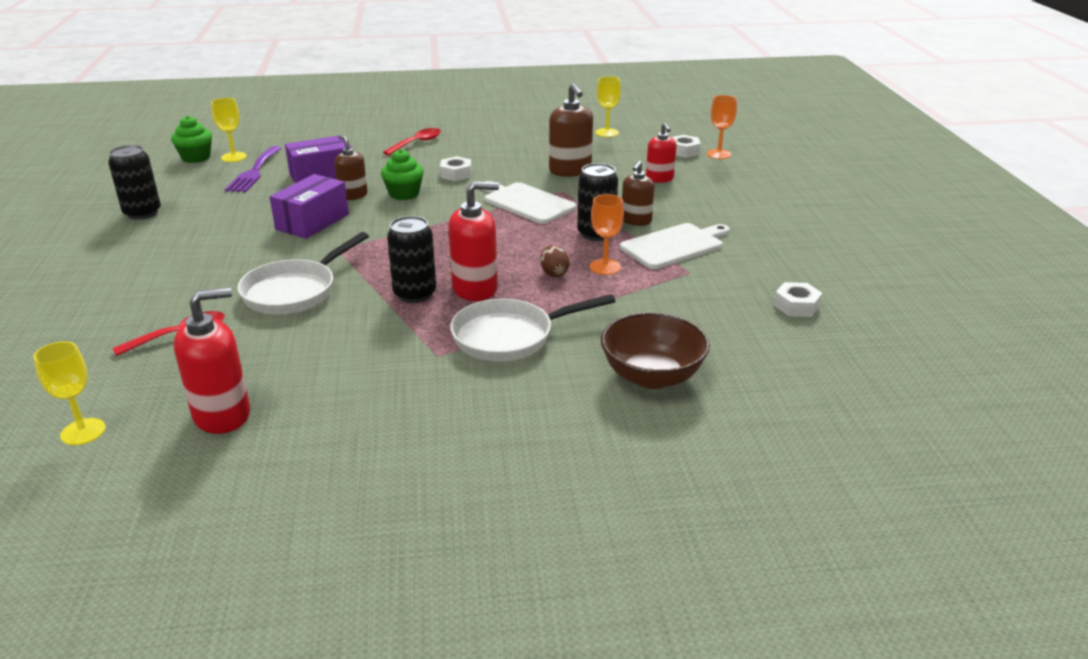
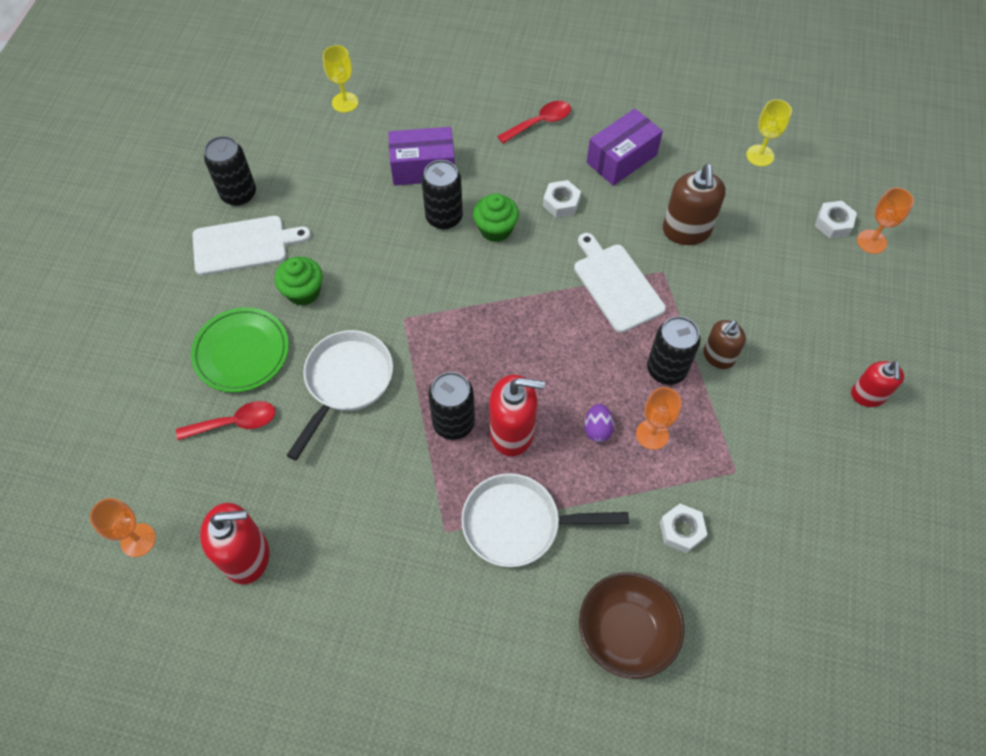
camera: 20 degrees right, 30 degrees up
yellow goblet [33,341,106,445] -> orange goblet [90,498,156,557]
green cupcake [171,116,212,163] -> green cupcake moved to [274,257,323,306]
purple fork [225,146,281,192] -> none
white pan [237,232,369,315] -> white pan turned 150 degrees clockwise [286,330,393,460]
purple box [270,174,349,239] -> purple box moved to [587,109,663,186]
brown soap dispenser [334,135,368,200] -> black can [422,160,463,229]
brown egg [540,245,570,277] -> purple egg [584,404,614,442]
white cutting board [620,223,730,269] -> white cutting board moved to [192,216,311,275]
red soap dispenser [646,123,677,183] -> red soap dispenser moved to [851,361,904,407]
white nut [774,282,822,317] -> white nut moved to [660,504,707,553]
none -> green plate [191,307,289,393]

